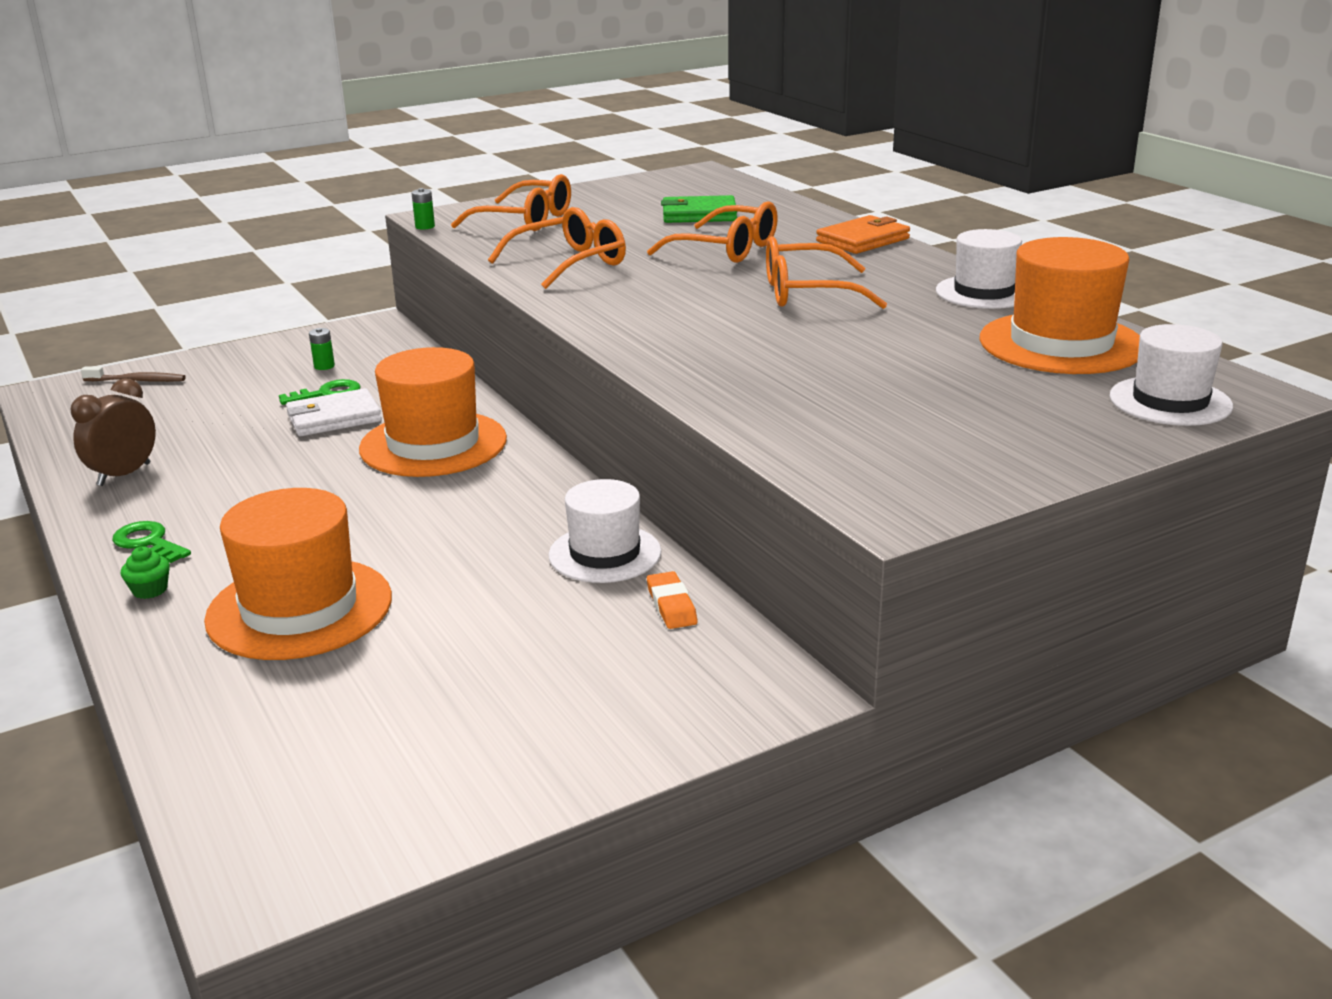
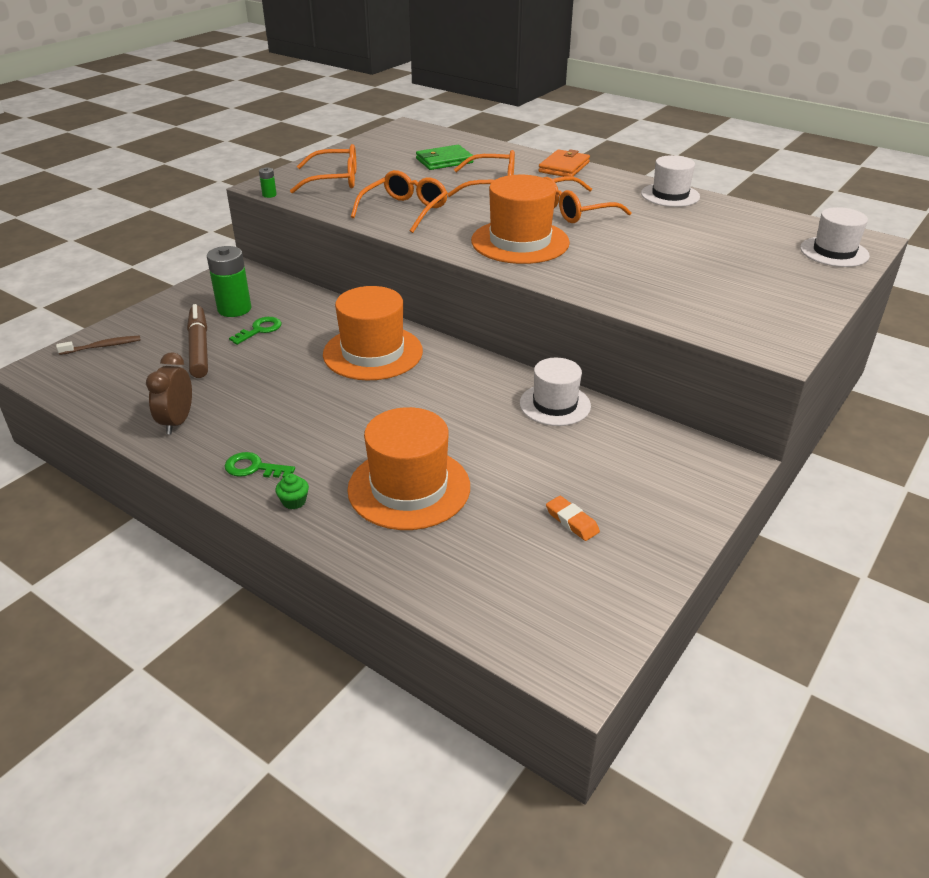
camera: 25 degrees left, 10 degrees up
white wallet [286,388,382,436] -> none
green battery [309,328,335,370] -> green battery [207,246,251,317], size x2.28
orange eraser [647,571,697,629] -> orange eraser moved to [546,496,600,541]
orange hat [980,237,1140,374] -> orange hat moved to [471,175,570,264]
none -> brown marker [187,304,208,378]

